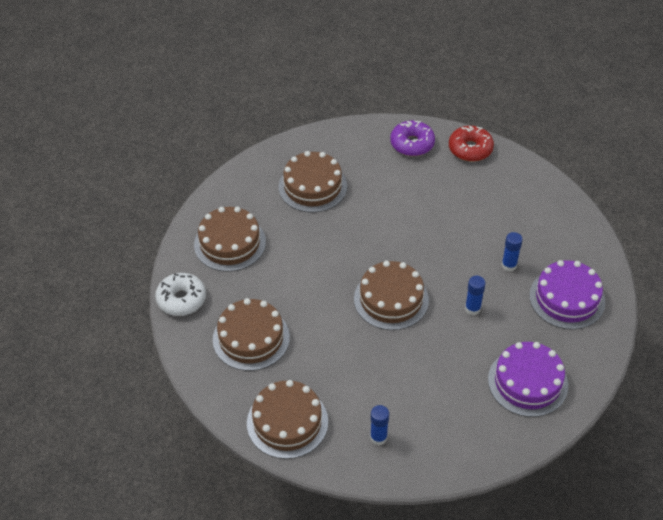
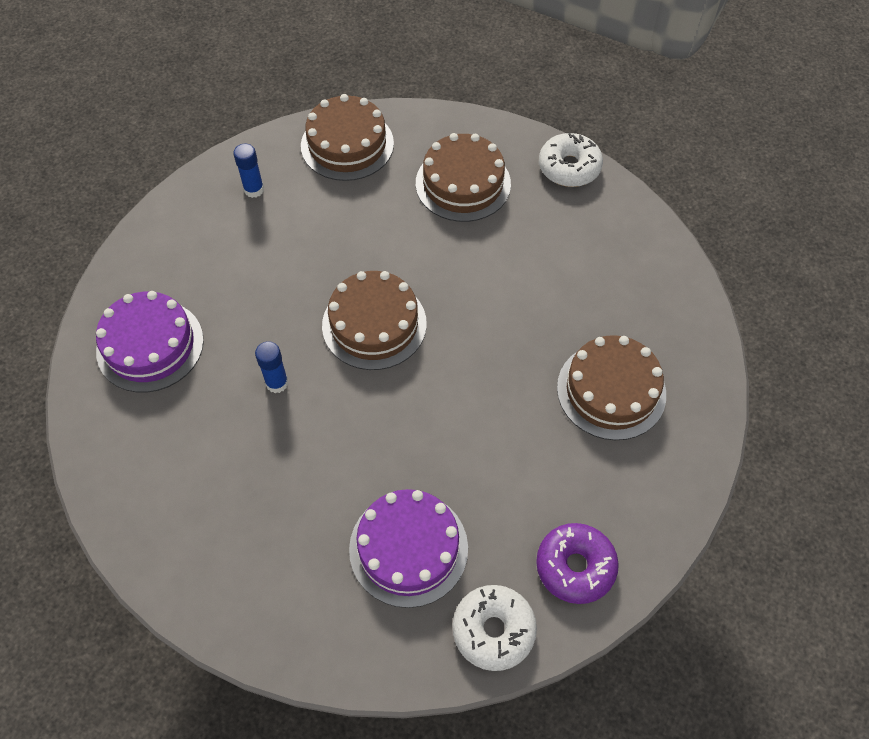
camera: 135 degrees right, 10 degrees up
brown cake [194,207,266,272] -> none
red donut [449,126,494,162] -> white donut [453,585,537,671]
blue glue stick [502,232,523,271] -> none
purple cake [529,260,605,330] -> purple cake moved to [349,489,468,608]

